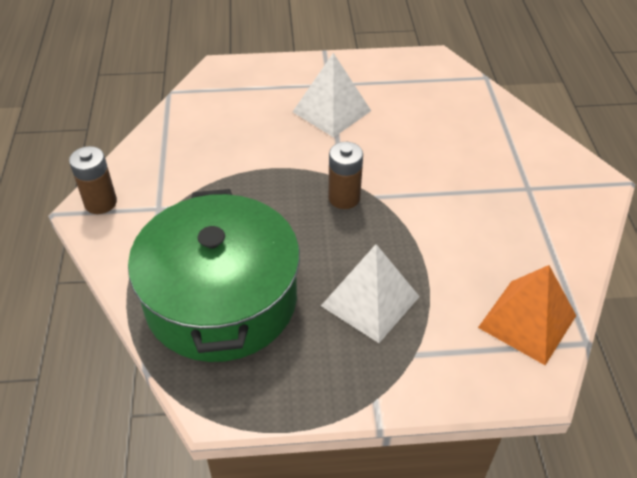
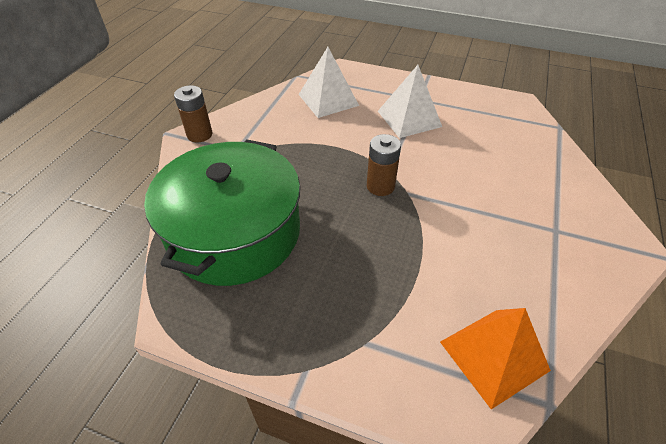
camera: 25 degrees right, 0 degrees up
white pyramid [321,244,420,343] -> white pyramid moved to [299,47,359,118]

